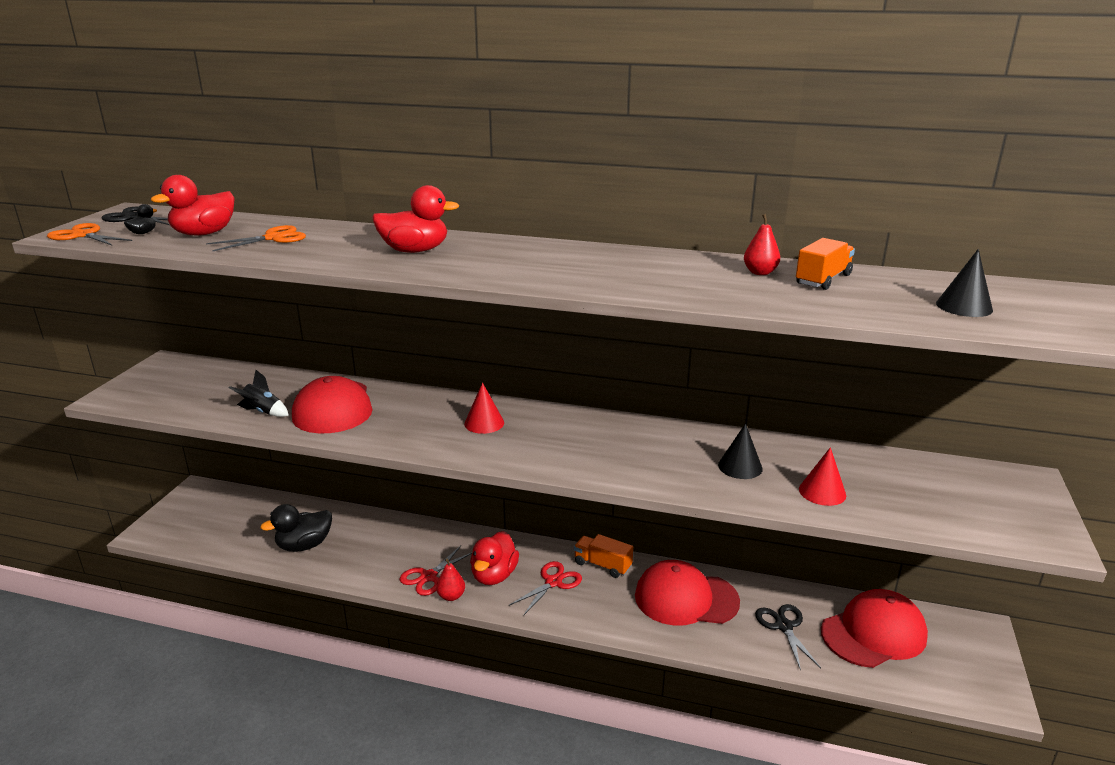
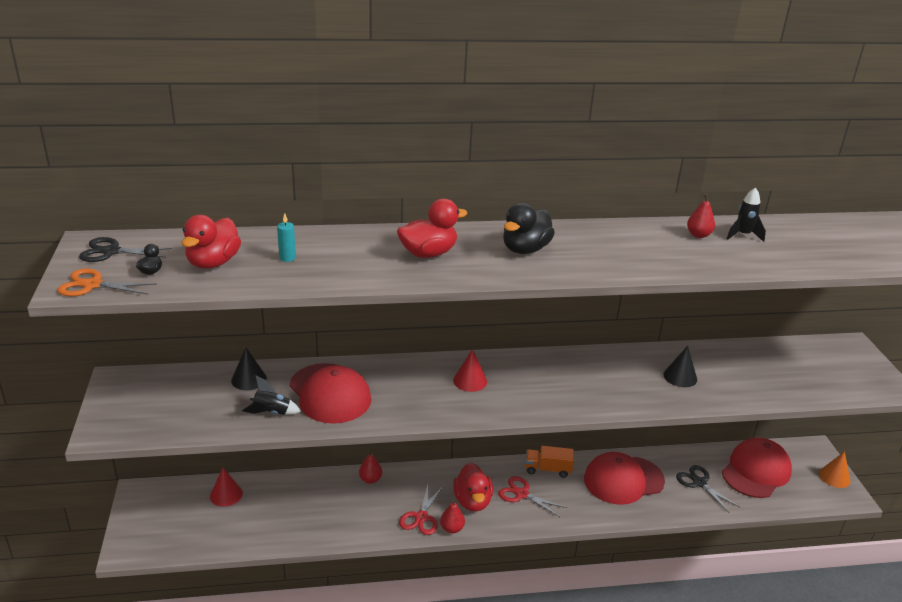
camera: 25 degrees left, 5 degrees up
orange scissors [206,225,306,252] -> turquoise candle [277,213,296,262]
black duck [260,504,332,552] -> black duck moved to [503,203,555,254]
red scissors [509,561,582,616] -> red scissors turned 75 degrees counterclockwise [498,476,567,517]
orange truck [796,238,855,290] -> black rocket [727,187,766,242]
red cone [799,447,846,506] -> red cone moved to [210,468,243,507]
black cone [936,249,993,317] -> black cone moved to [231,347,267,390]
none -> red pear [359,451,382,484]
none -> orange cone [819,451,850,488]

